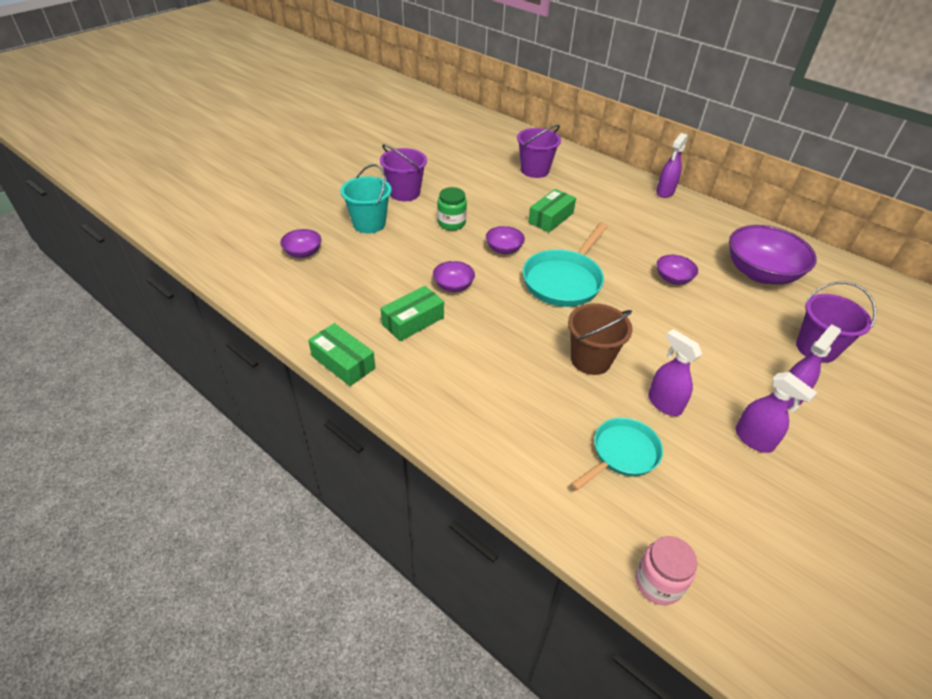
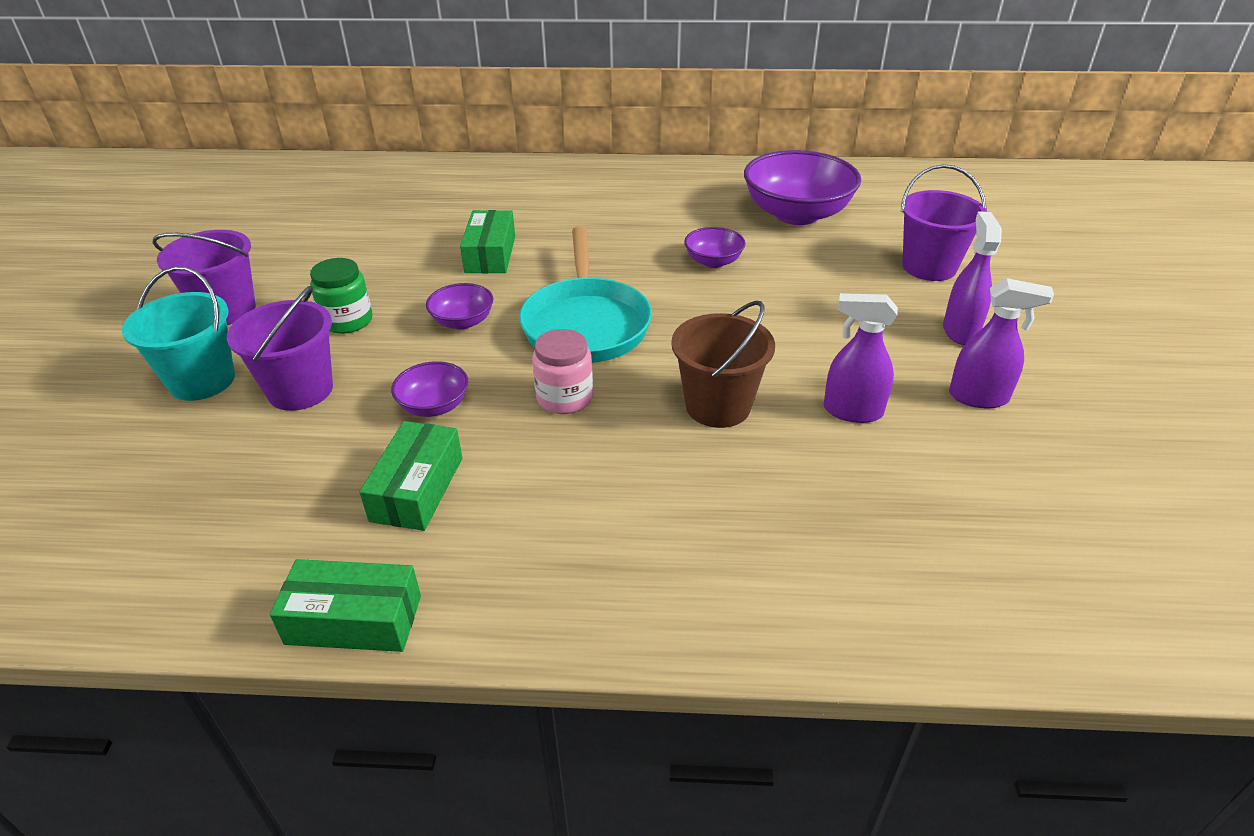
camera: 35 degrees left, 5 degrees down
purple bowl [280,229,321,258] -> none
purple bucket [517,125,561,178] -> purple bucket moved to [227,286,333,411]
turquoise pan [571,417,663,490] -> none
pink jar [635,536,697,605] -> pink jar moved to [532,329,593,414]
purple spray bottle [656,133,688,198] -> none

